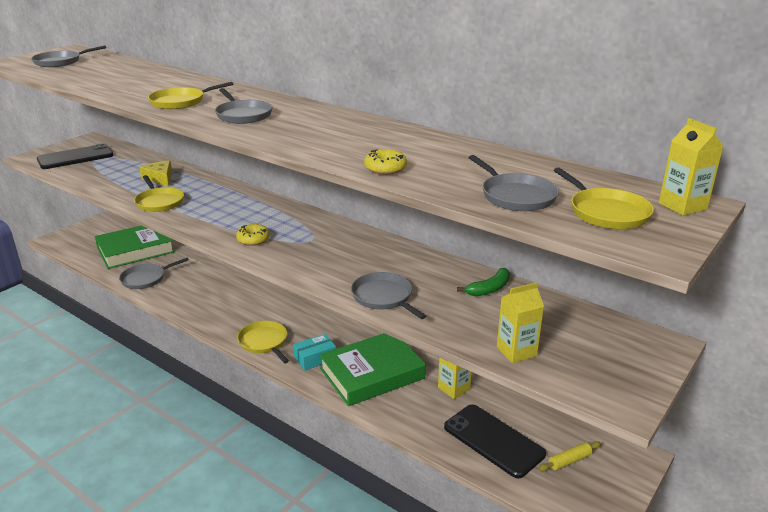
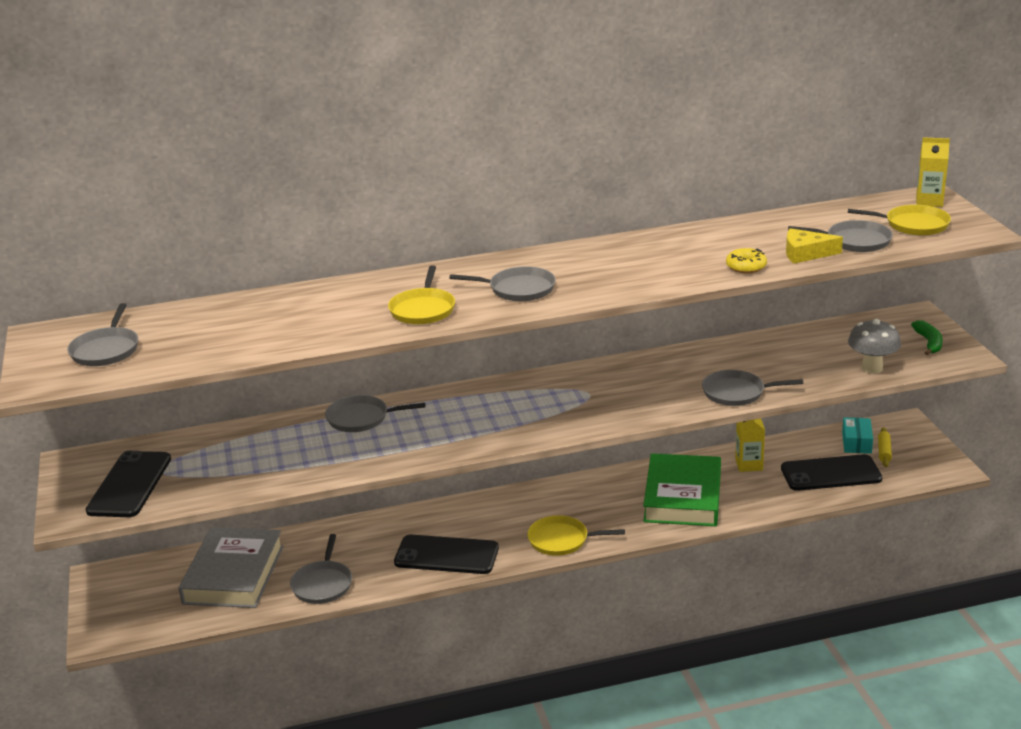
camera: 50 degrees left, 0 degrees up
green book [95,225,175,269] -> grey book [178,527,284,608]
yellow pan [134,175,184,212] -> none
yellow cheese [139,160,172,187] -> yellow cheese moved to [786,228,843,264]
yellow donut [236,224,270,246] -> none
turquoise box [293,334,336,371] -> turquoise box moved to [842,417,873,454]
green banana [457,268,510,296] -> green banana moved to [911,320,943,355]
yellow carton [497,282,544,363] -> grey mushroom [848,319,901,374]
none -> grey pan [325,395,425,432]
none -> black phone [394,535,499,574]

